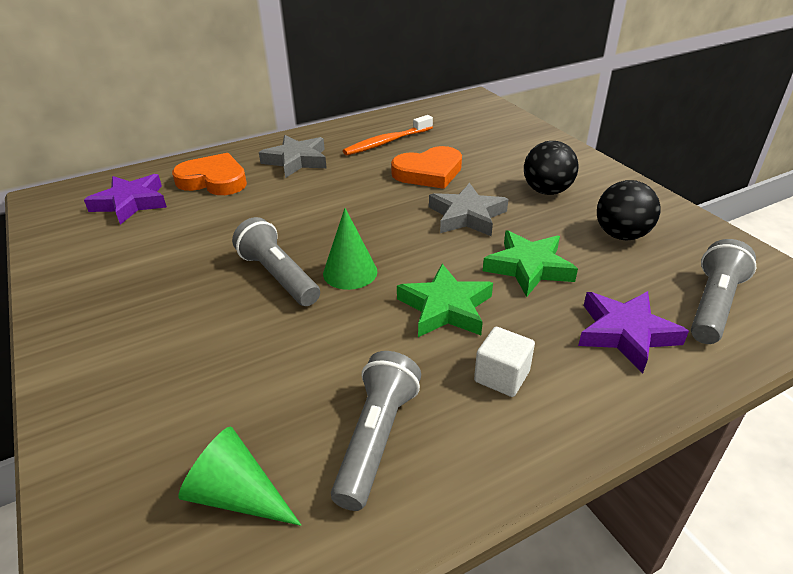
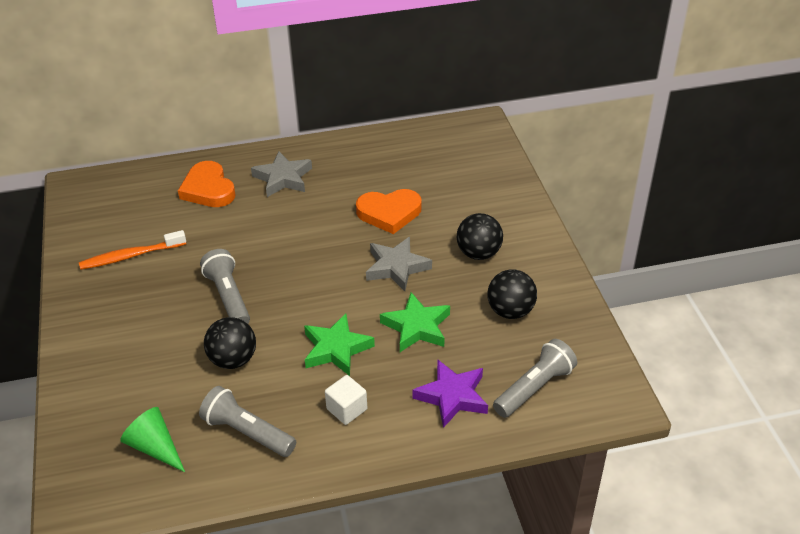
camera: 15 degrees right, 5 degrees up
purple star [84,174,167,225] -> none
orange heart [172,153,247,195] -> orange heart turned 150 degrees counterclockwise [178,161,236,207]
green cone [323,208,377,290] -> none
grey flashlight [331,351,421,511] -> grey flashlight turned 90 degrees counterclockwise [199,386,296,457]
orange toothbrush [343,115,433,155] -> orange toothbrush moved to [79,230,186,270]
none -> black ball [204,317,256,369]

